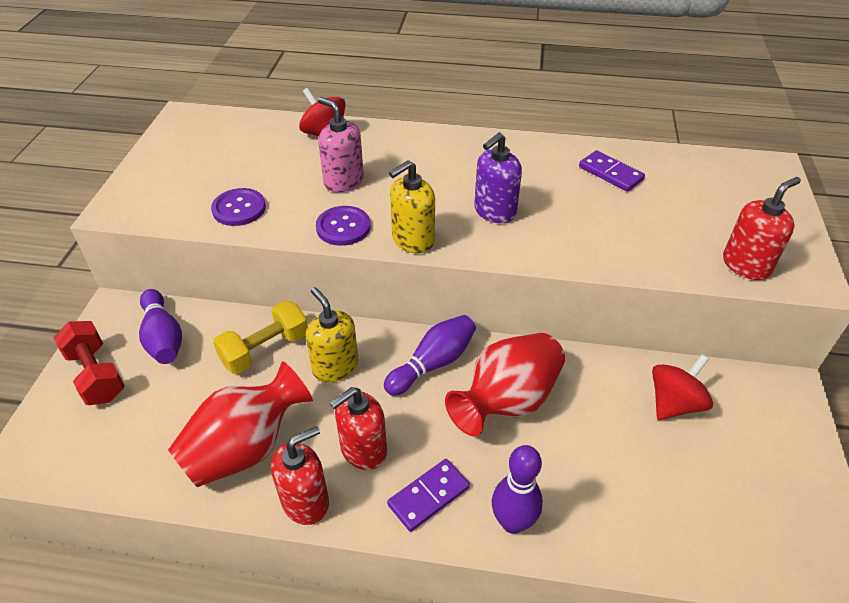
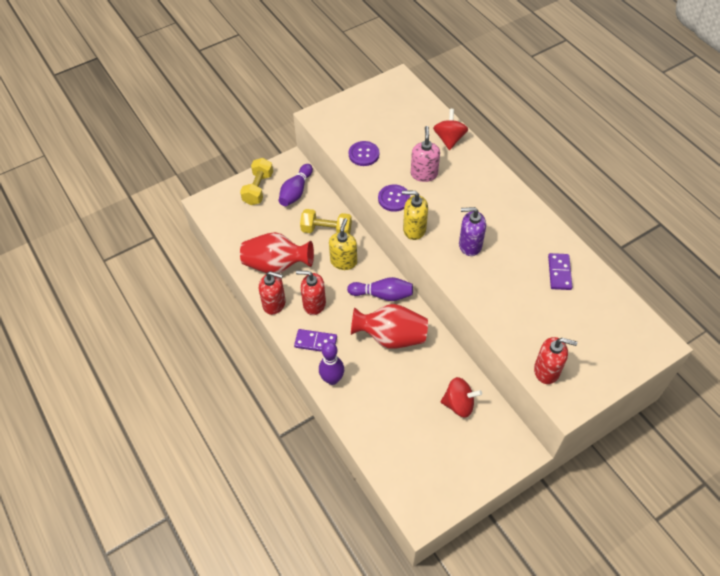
camera: 50 degrees right, 10 degrees up
red dumbbell [53,321,125,405] -> yellow dumbbell [240,158,273,205]

